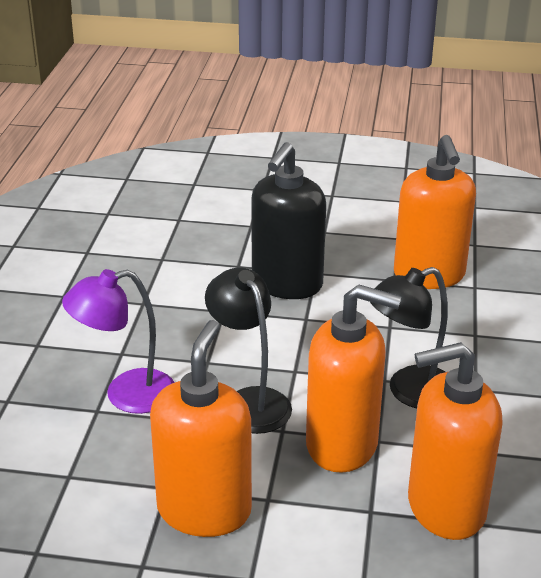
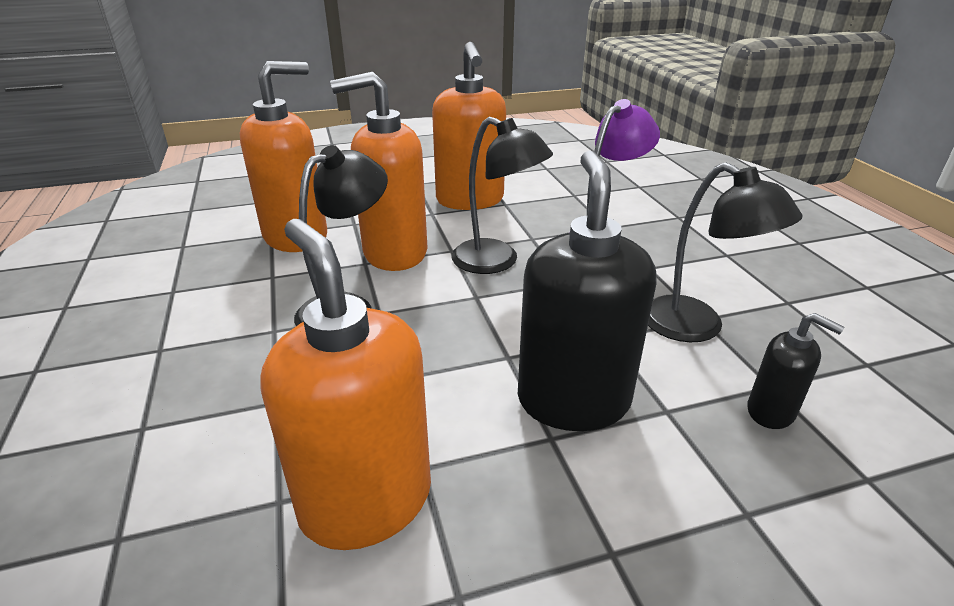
camera: 155 degrees right, 0 degrees up
none -> black lamp [648,162,803,342]
none -> black soap dispenser [747,313,845,429]

